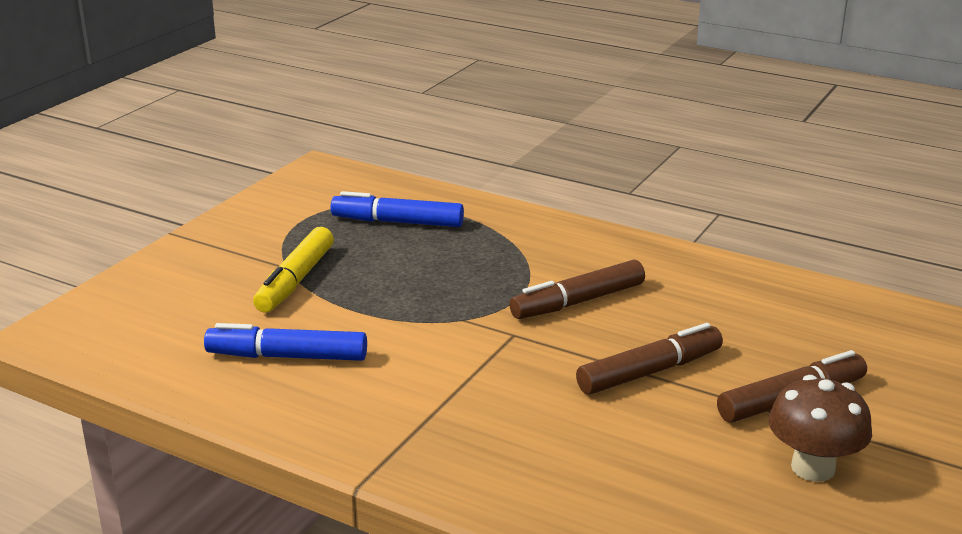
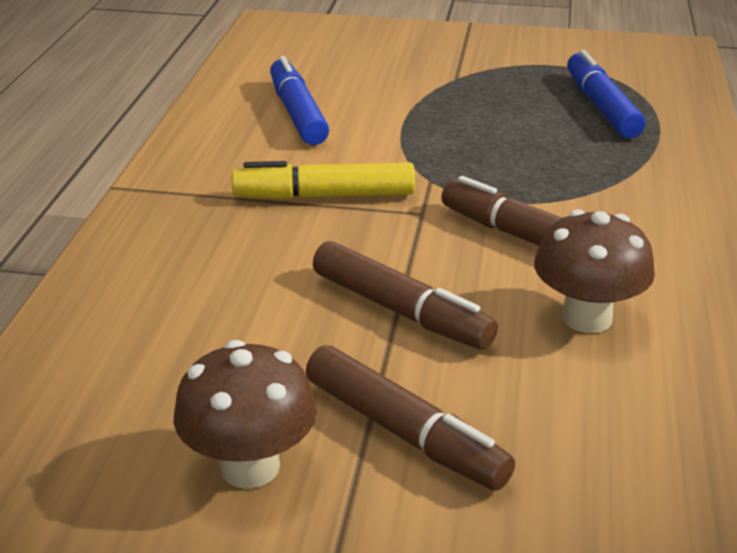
camera: 70 degrees right, 5 degrees up
yellow marker [253,227,334,313] -> yellow marker moved to [232,161,415,200]
none -> brown mushroom [534,209,655,333]

